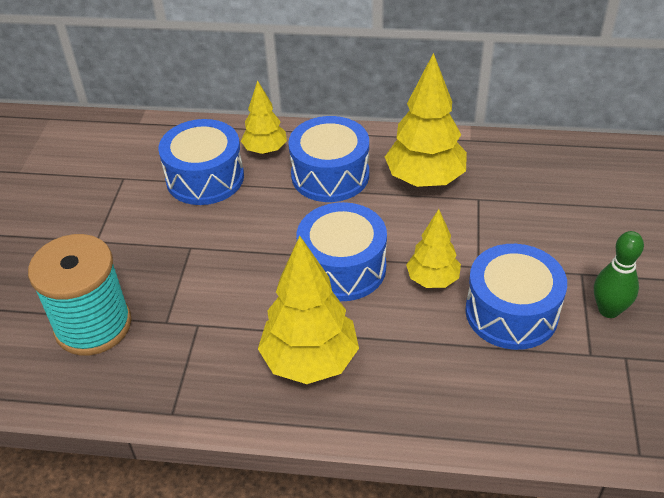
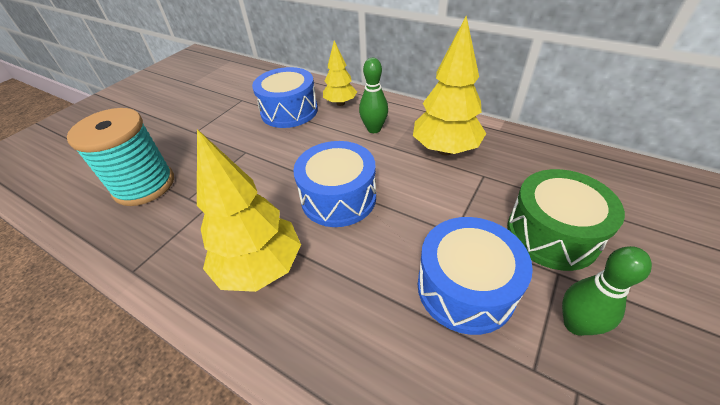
camera: 25 degrees right, 0 degrees up
blue drum [288,116,369,202] -> green bowling pin [359,58,388,133]
yellow tree [406,209,461,288] -> none
none -> green drum [507,169,625,271]

